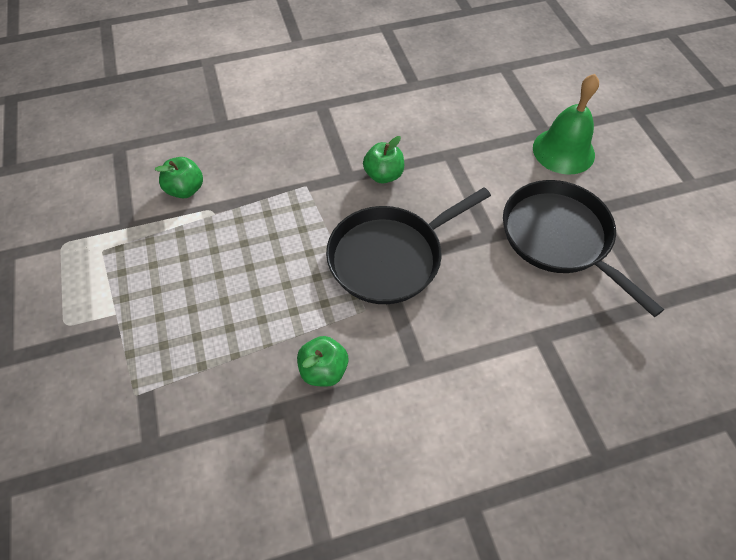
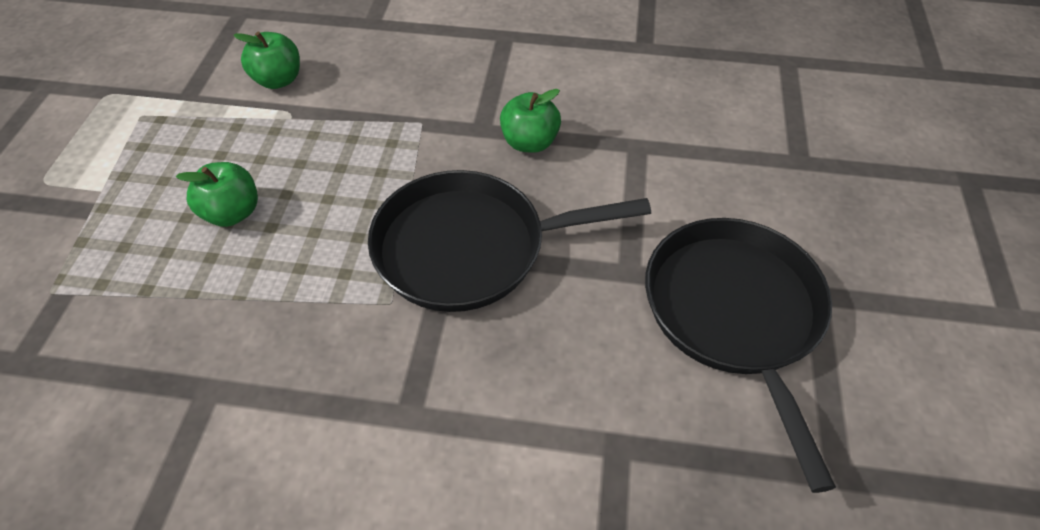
camera: 25 degrees right, 5 degrees down
green apple [297,336,349,387] -> green apple moved to [176,162,258,227]
green bell [533,74,599,175] -> none

